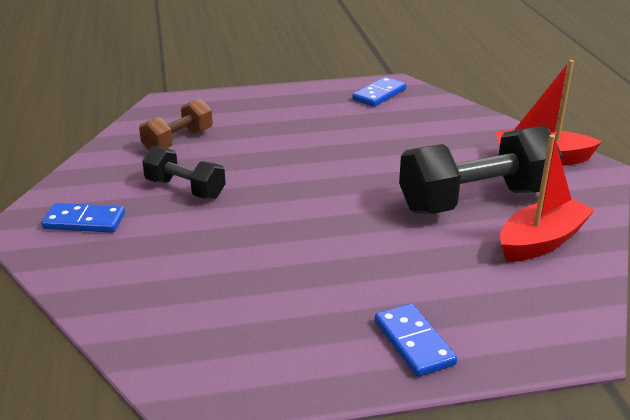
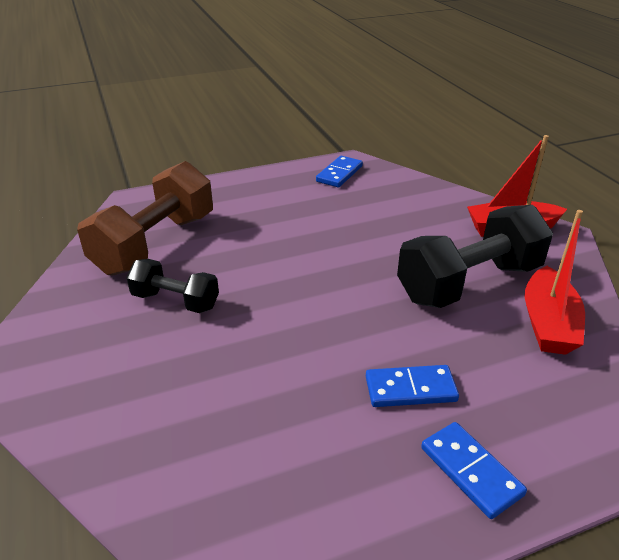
camera: 10 degrees left, 5 degrees up
blue domino [42,203,125,233] -> blue domino moved to [366,365,459,407]
brown dumbbell [139,98,213,150] -> brown dumbbell [77,161,213,276], size x1.80
red boat [500,134,595,262] -> red boat turned 150 degrees clockwise [525,210,585,355]

